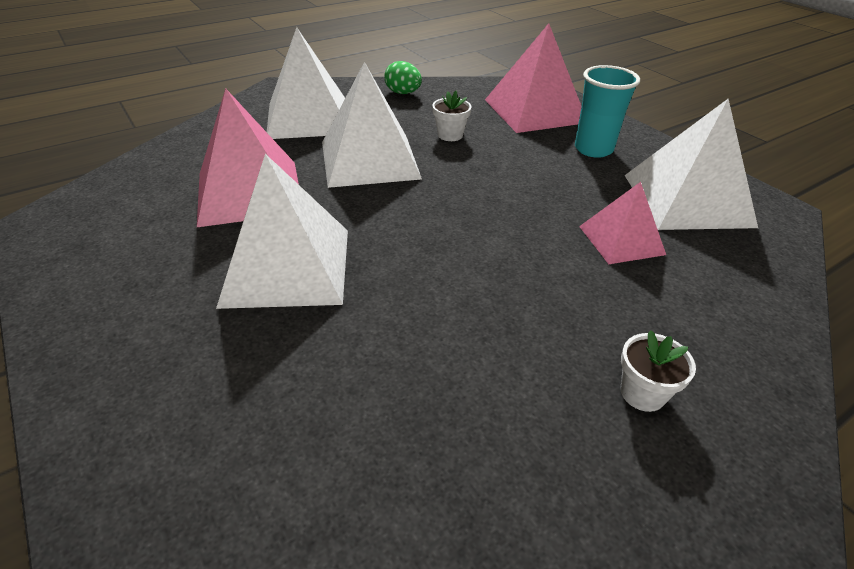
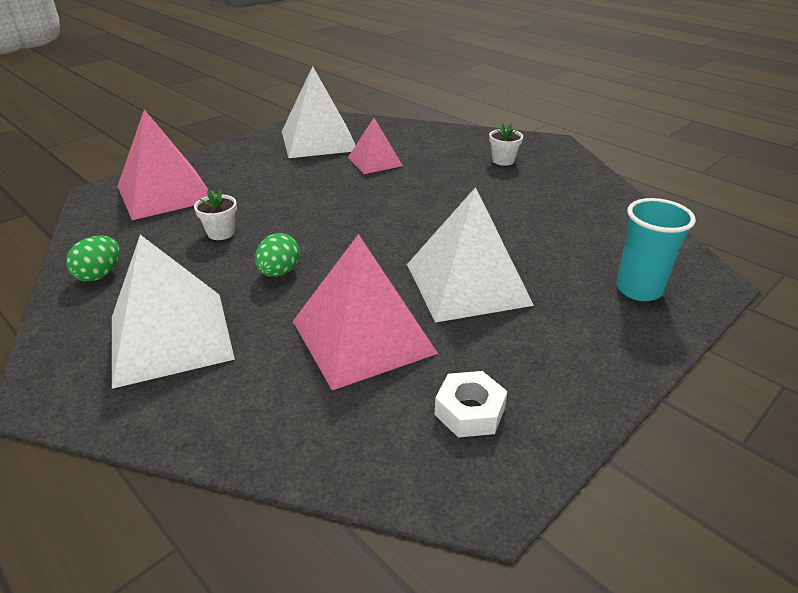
camera: 100 degrees left, 5 degrees down
white pyramid [322,62,422,188] -> green egg [255,233,300,277]
turquoise cup [575,65,640,158] -> turquoise cup moved to [616,198,696,301]
none -> white nut [435,371,508,438]

